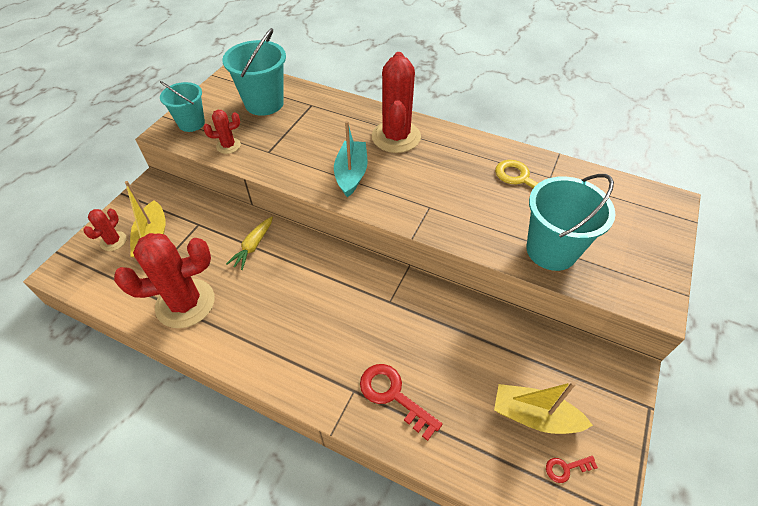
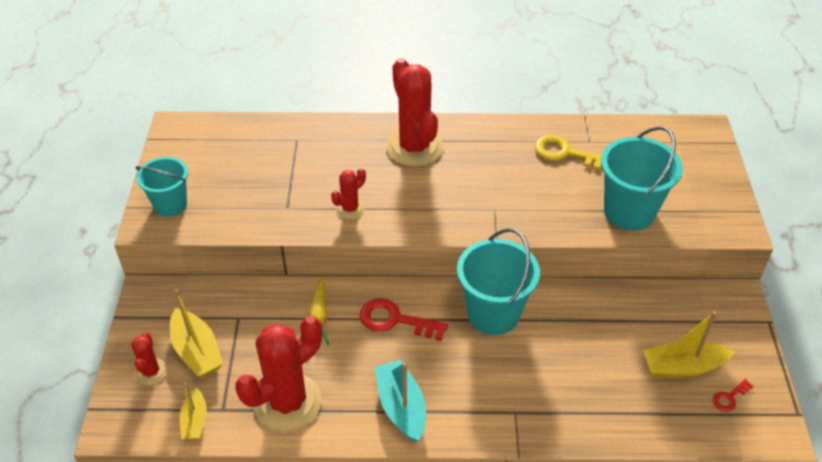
camera: 25 degrees left, 5 degrees down
red cactus [203,110,241,154] -> red cactus moved to [331,168,366,219]
turquoise bucket [222,28,286,116] -> turquoise bucket moved to [457,228,540,335]
turquoise boat [334,121,368,197] -> turquoise boat moved to [375,360,426,443]
red key [360,364,442,441] -> red key moved to [360,298,448,341]
none -> yellow boat [180,383,207,440]

